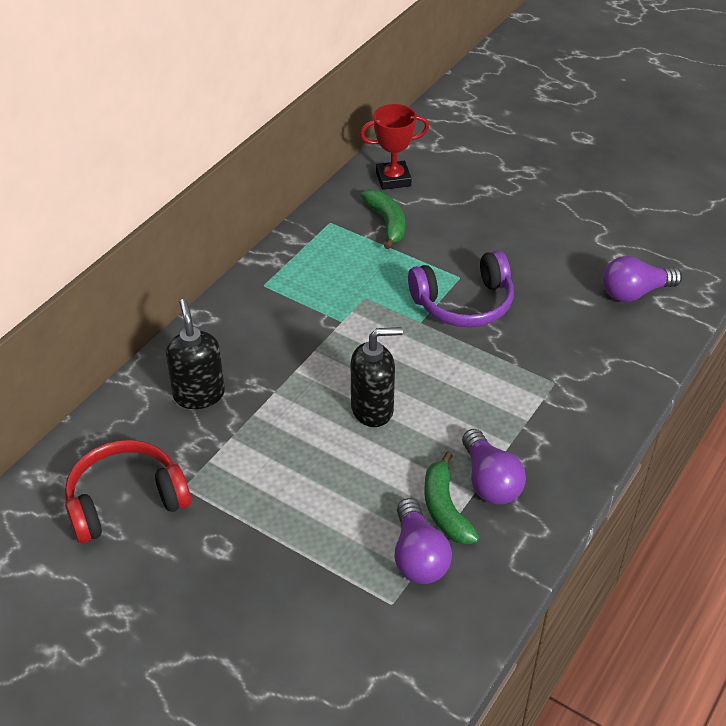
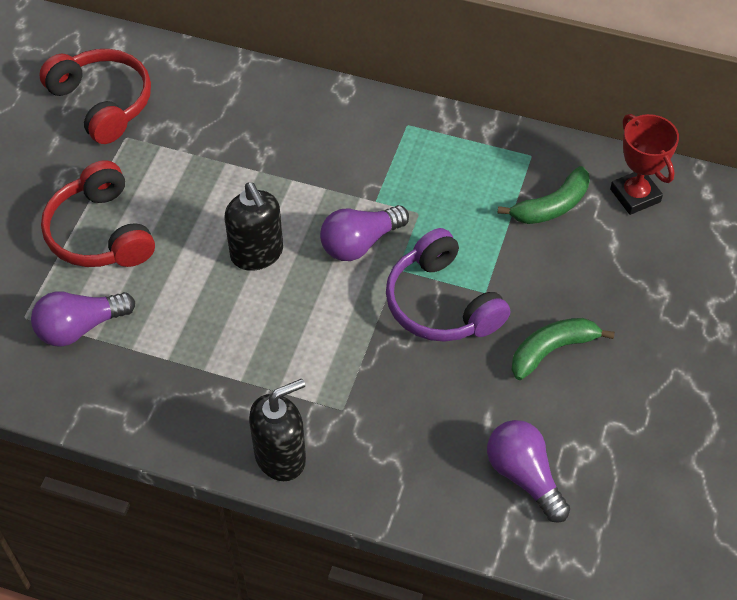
camera: 75 degrees right, 10 degrees up
black soap dispenser [166,299,225,409] -> black soap dispenser moved to [249,379,306,481]
green banana [424,452,479,545] -> green banana moved to [512,318,615,380]
purple light bulb [462,429,526,505] -> purple light bulb moved to [320,205,409,261]
none -> red headphones [41,160,155,267]

